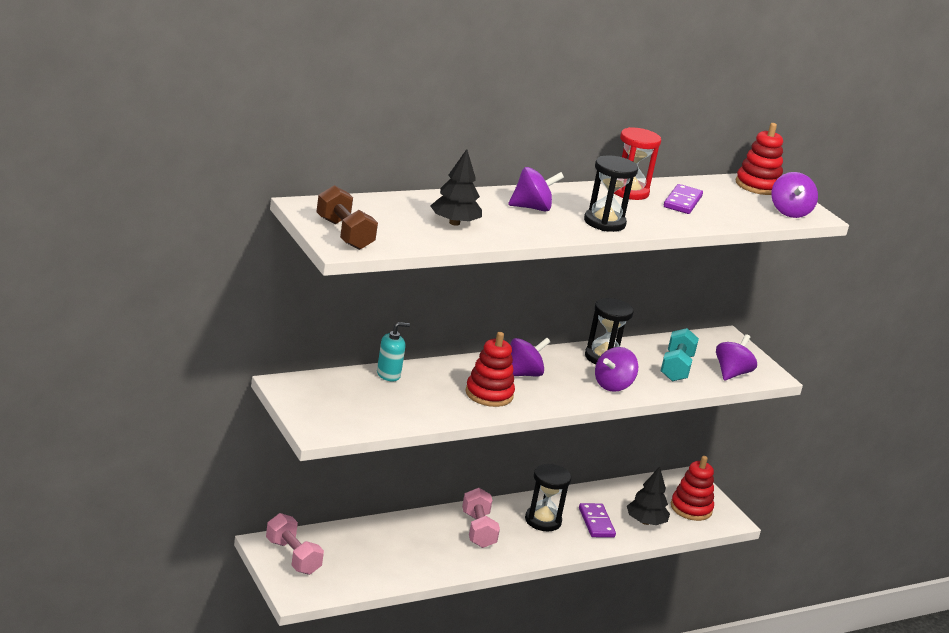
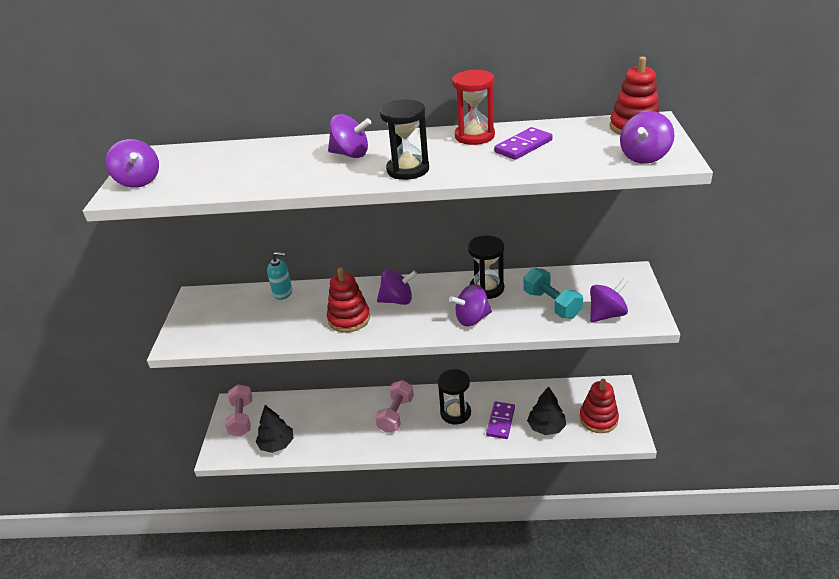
camera: 35 degrees right, 10 degrees up
brown dumbbell [316,185,378,250] -> purple spinning top [106,139,159,188]
black tree [430,149,482,226] -> black tree moved to [256,405,294,453]
turquoise dumbbell [661,328,699,381] -> turquoise dumbbell turned 75 degrees counterclockwise [523,268,583,319]

